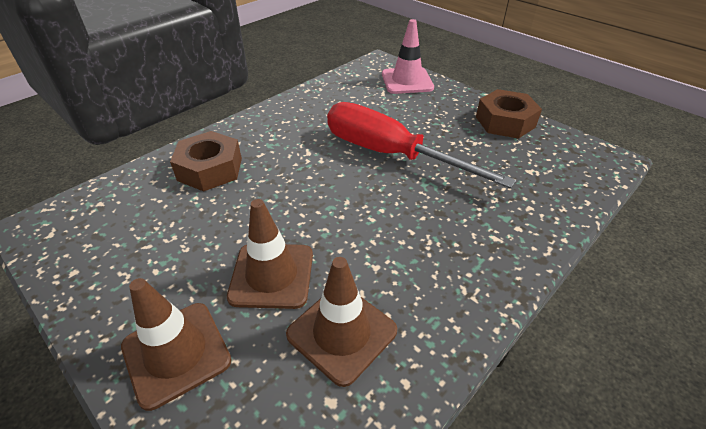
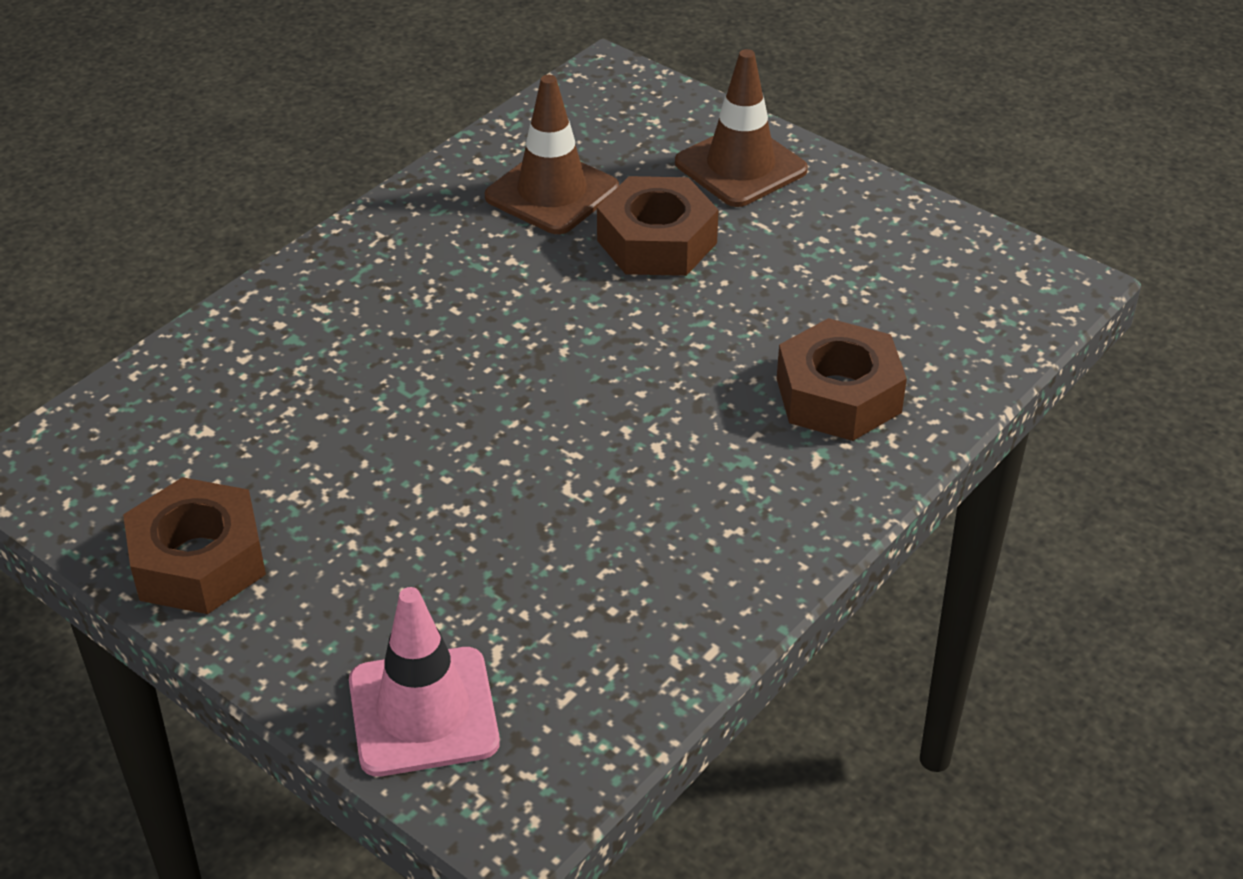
camera: 175 degrees right, 0 degrees up
brown traffic cone [227,199,313,309] -> brown nut [597,176,719,276]
red screwdriver [327,102,516,189] -> none

